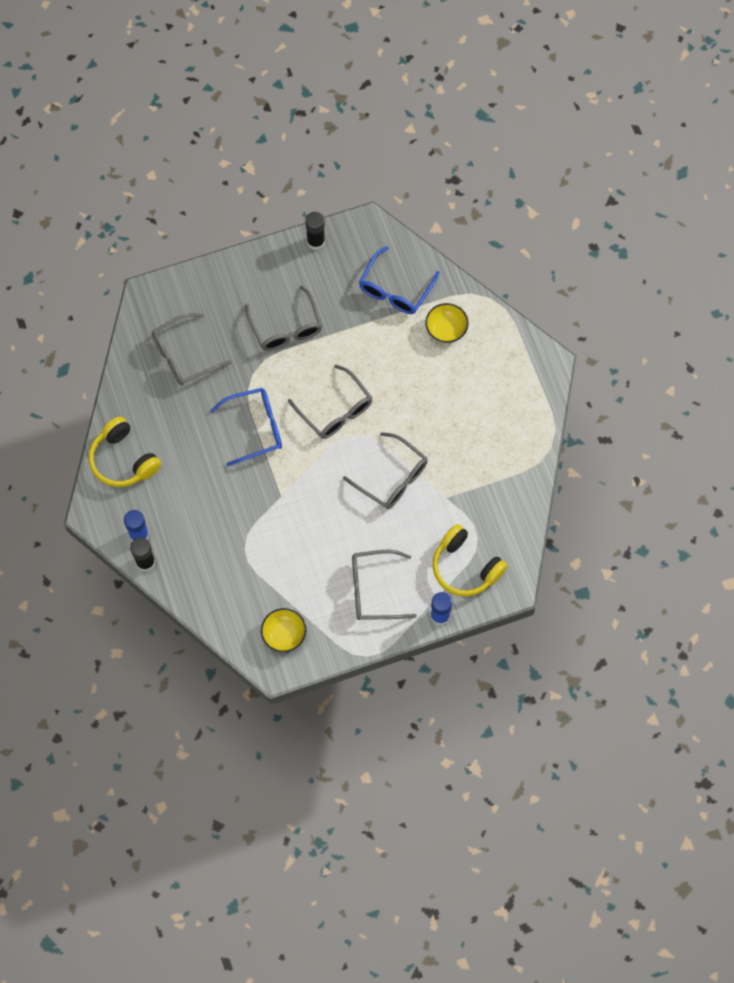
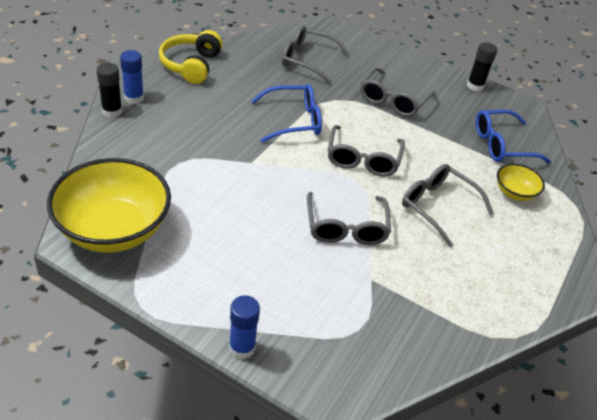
camera: 45 degrees right, 25 degrees down
blue glasses [210,388,282,466] -> blue glasses turned 45 degrees counterclockwise [251,84,322,143]
yellow bowl [261,608,306,652] -> yellow bowl [47,158,171,253], size x2.13
grey glasses [352,550,417,620] -> grey glasses moved to [402,164,494,247]
yellow headphones [432,524,507,596] -> none

